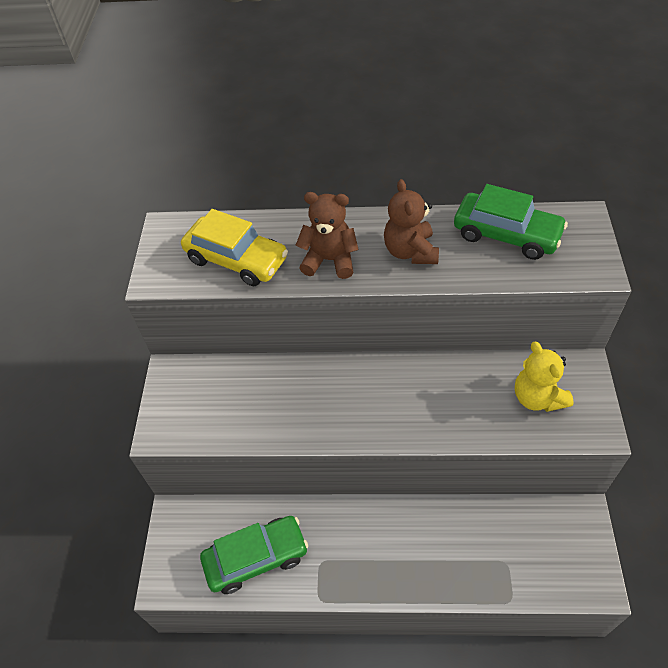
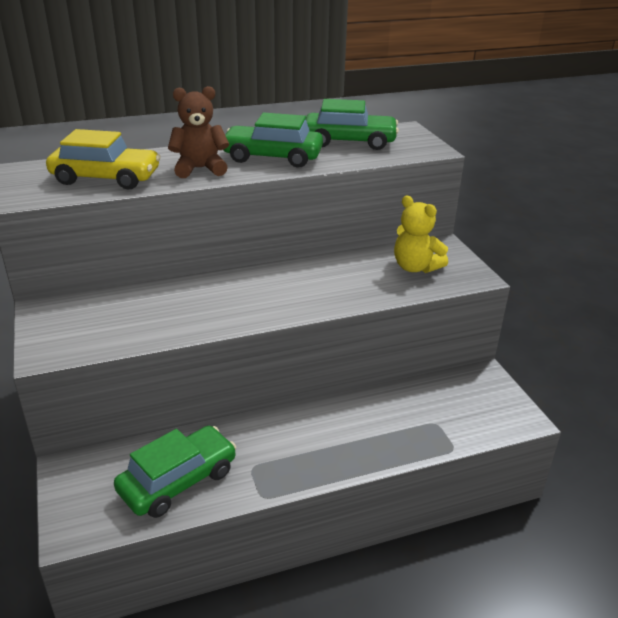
camera: 25 degrees left, 20 degrees down
brown teddy bear [384,179,439,264] -> green car [224,112,323,168]

